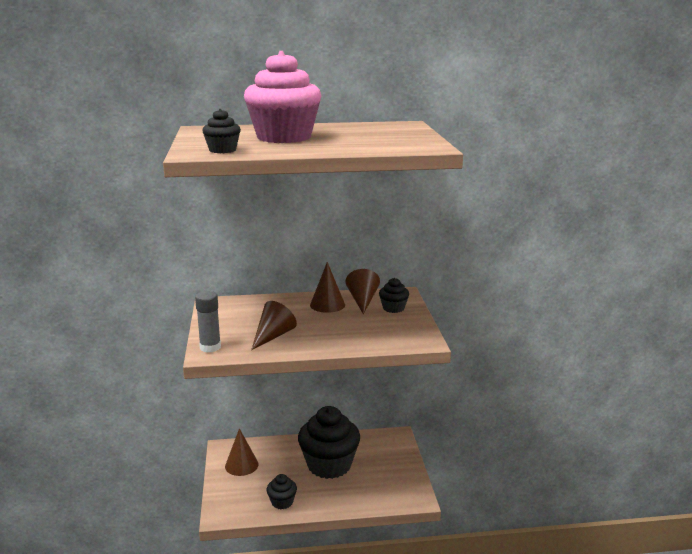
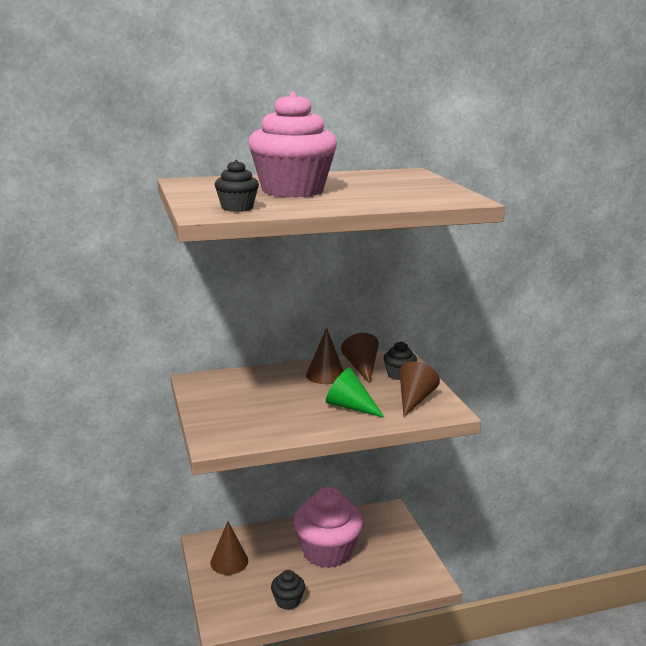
camera: 10 degrees left, 0 degrees up
grey glue stick [195,291,221,353] -> none
brown cone [251,301,297,350] -> brown cone moved to [400,362,440,417]
black cupcake [298,406,360,479] -> pink cupcake [293,487,363,568]
none -> green cone [326,368,385,418]

